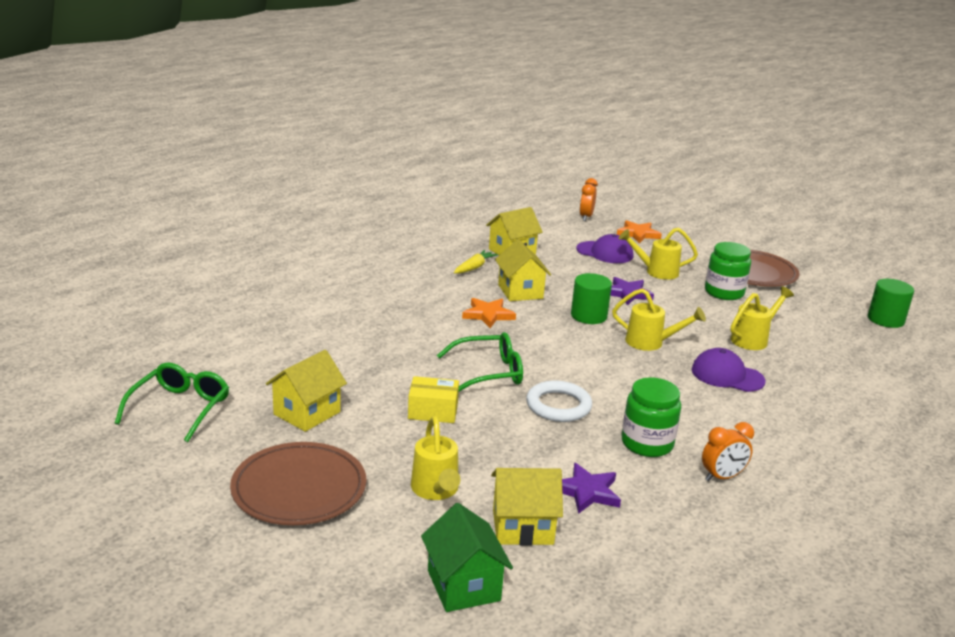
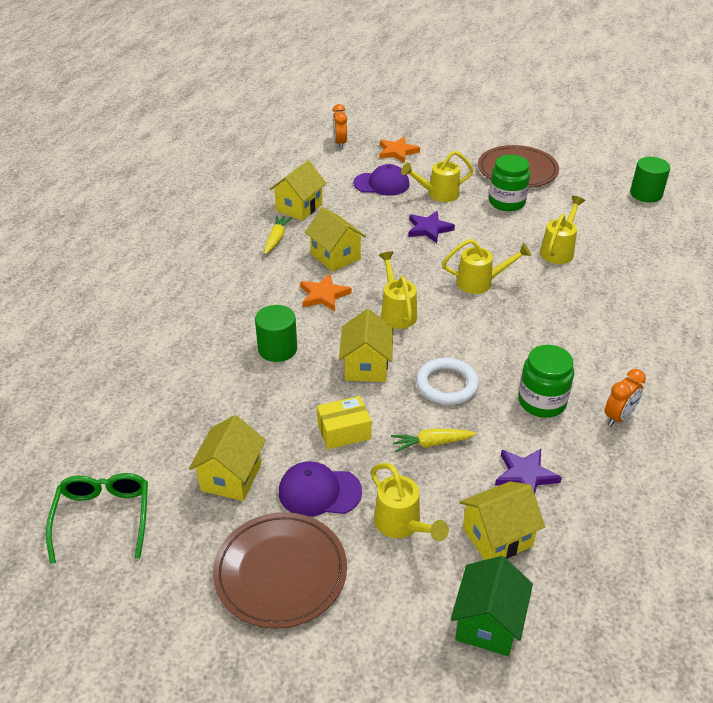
camera: 20 degrees left, 15 degrees up
green house [421,503,513,612] -> green house turned 60 degrees clockwise [451,556,533,656]
green glasses [437,332,523,392] -> yellow house [339,309,393,382]
green cylinder [571,273,612,324] -> green cylinder moved to [255,305,297,362]
purple cap [692,348,766,392] -> purple cap moved to [279,461,362,516]
none -> yellow watering can [379,251,417,329]
none -> yellow carrot [391,428,477,452]

